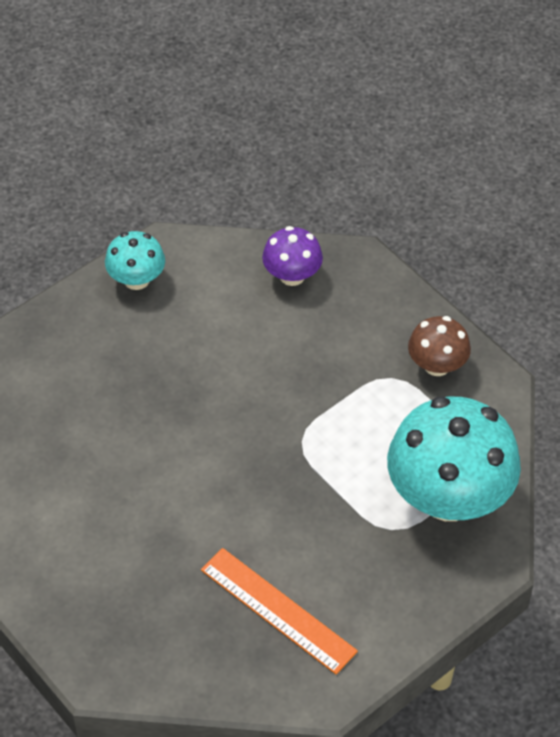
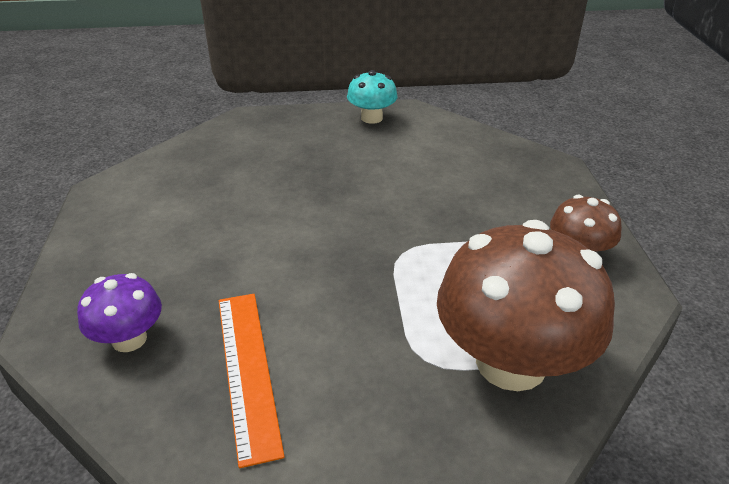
camera: 35 degrees right, 15 degrees down
purple mushroom [262,226,323,286] -> purple mushroom moved to [77,273,162,352]
turquoise mushroom [387,397,521,521] -> brown mushroom [437,220,615,391]

